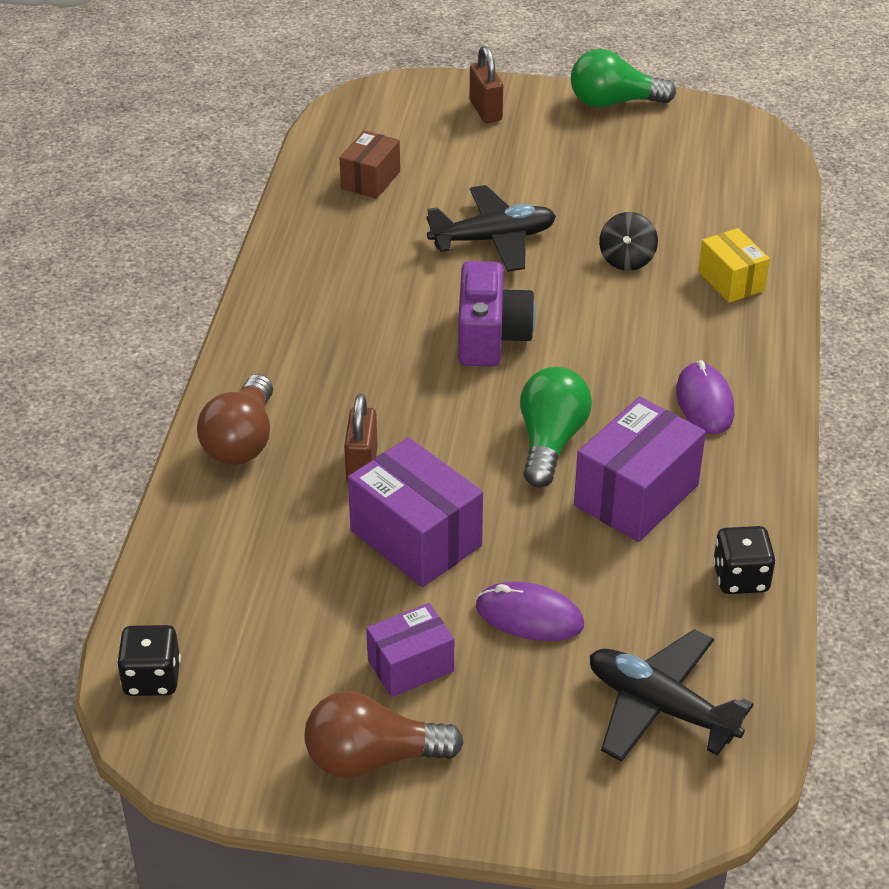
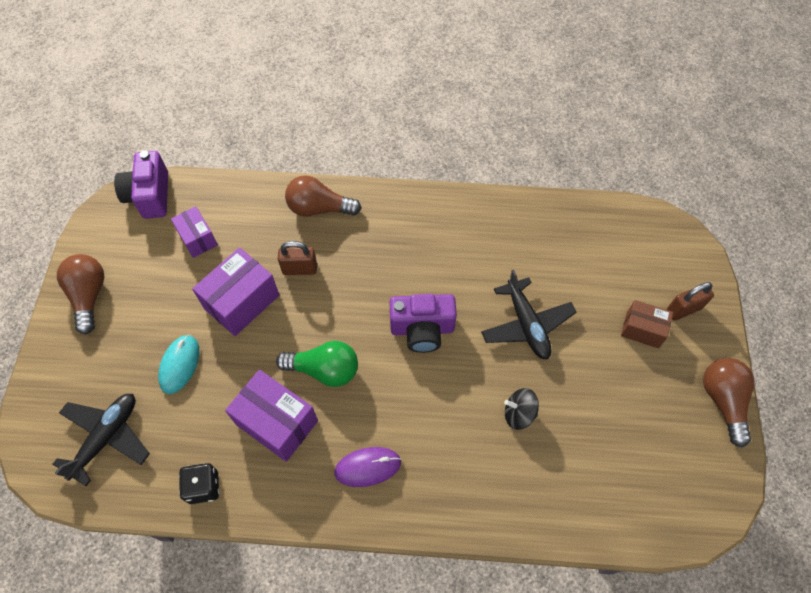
camera: 85 degrees right, 20 degrees up
black dice [117,625,181,696] -> purple camera [114,150,168,219]
brown box [340,130,400,199] -> brown box moved to [621,300,673,348]
purple box [366,603,454,697] -> purple box moved to [171,206,218,258]
purple mouse [476,582,584,641] -> turquoise mouse [158,335,199,394]
green light bulb [571,49,676,108] -> brown light bulb [703,358,755,448]
yellow box [698,228,770,303] -> none

